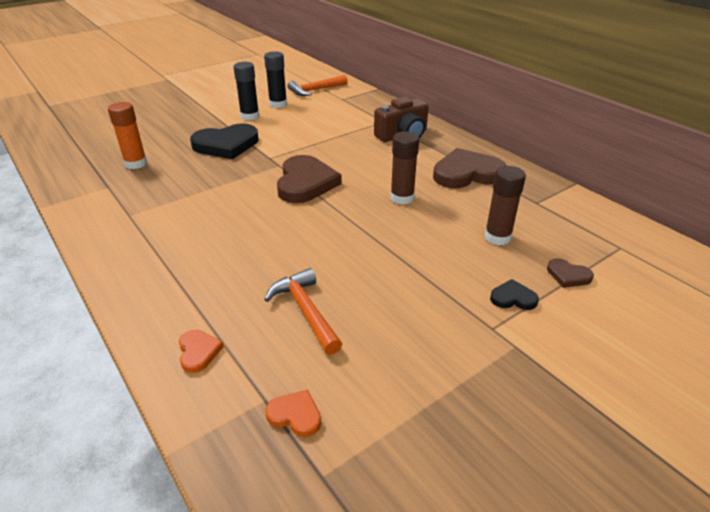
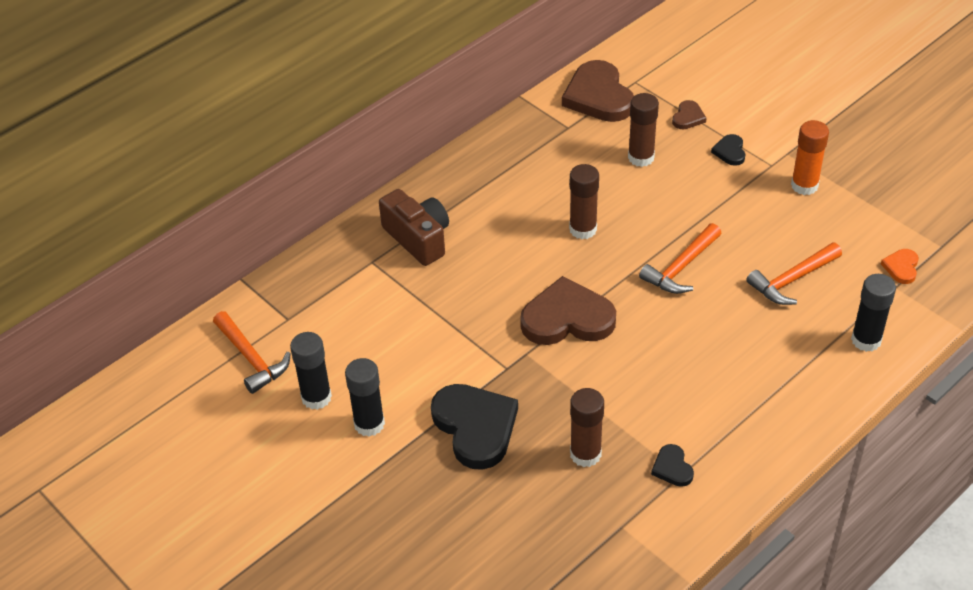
camera: 95 degrees left, 10 degrees up
orange glue stick [108,102,147,169] -> orange glue stick moved to [791,120,829,195]
orange heart [179,330,224,373] -> black glue stick [851,274,896,352]
brown heart [433,148,506,188] -> brown heart moved to [562,60,634,122]
none -> brown glue stick [570,388,604,467]
none -> orange hammer [639,223,721,294]
none -> black heart [651,444,694,487]

